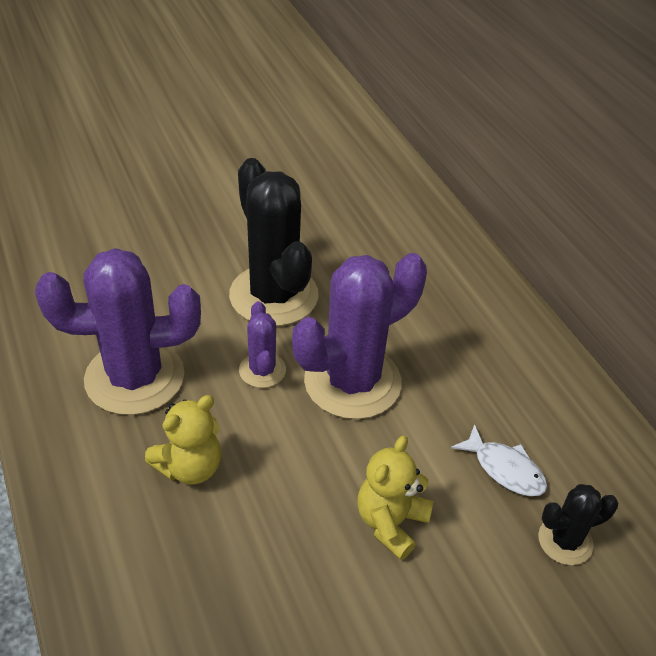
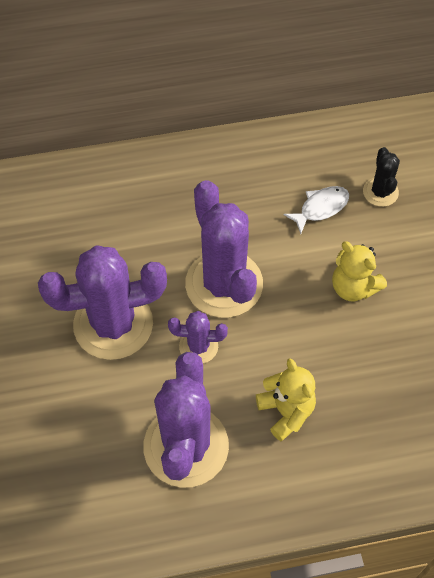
camera: 75 degrees left, 15 degrees up
black cactus [229,158,319,326] -> purple cactus [38,245,167,360]

